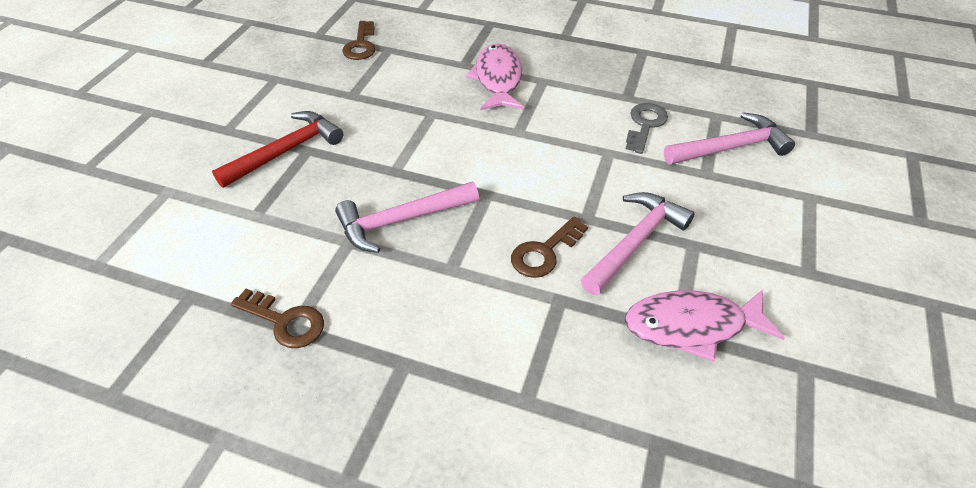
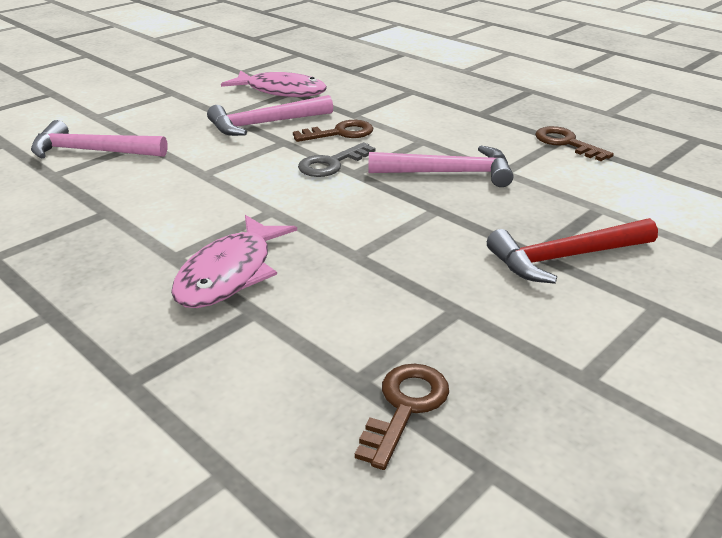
camera: 155 degrees left, 15 degrees down
grey key [626,103,668,154] -> grey key moved to [298,142,376,177]

